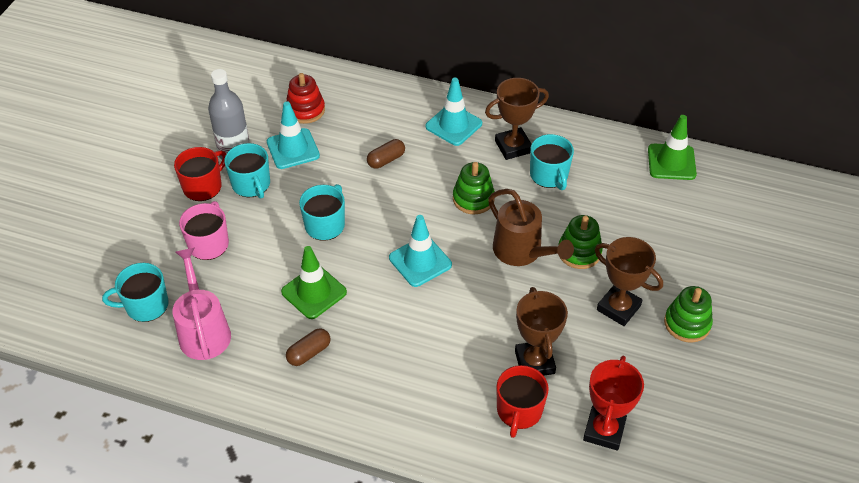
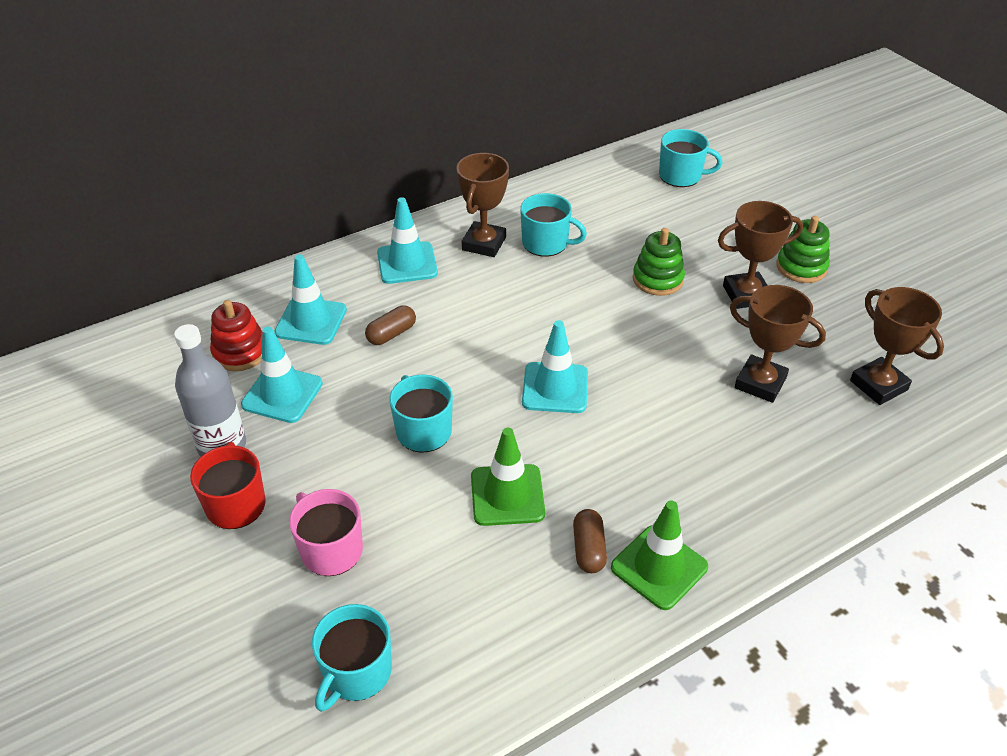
camera: 50 degrees left, 5 degrees down
pink watering can [173,248,231,360] -> none
turquoise mug [224,143,270,199] -> turquoise mug moved to [659,129,722,187]
brown capsule [367,139,405,169] -> brown capsule turned 45 degrees clockwise [365,305,416,345]
green stacking toy [453,162,495,215] -> none
brown watering can [488,189,574,266] -> none
red mug [496,365,549,438] -> none
red trophy [583,356,644,451] -> brown trophy [850,287,944,405]
green traffic cone [648,115,697,180] -> green traffic cone moved to [611,500,708,610]
none -> turquoise traffic cone [274,254,347,345]

